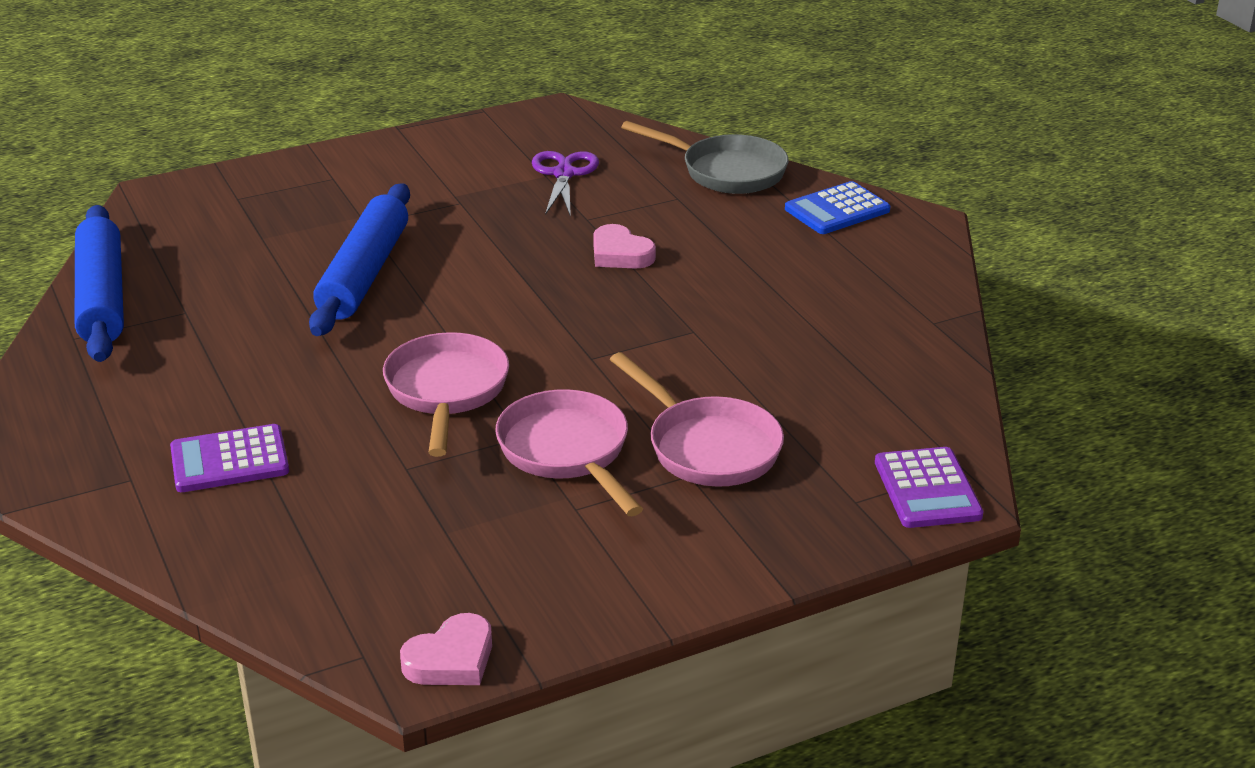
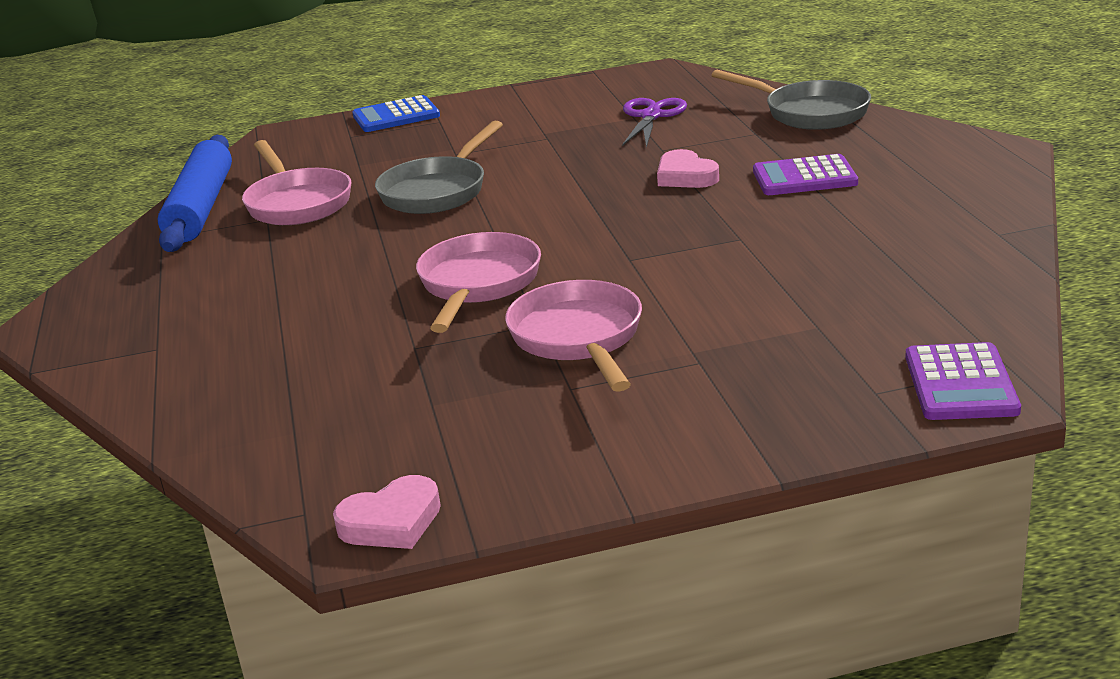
camera: 15 degrees right, 5 degrees down
purple calculator [170,424,289,492] -> purple calculator moved to [753,154,858,195]
blue rolling pin [309,183,410,336] -> grey pan [375,121,503,214]
pink pan [610,352,784,487] -> pink pan moved to [242,140,351,225]
blue calculator [785,181,891,234] -> blue calculator moved to [352,95,440,132]

